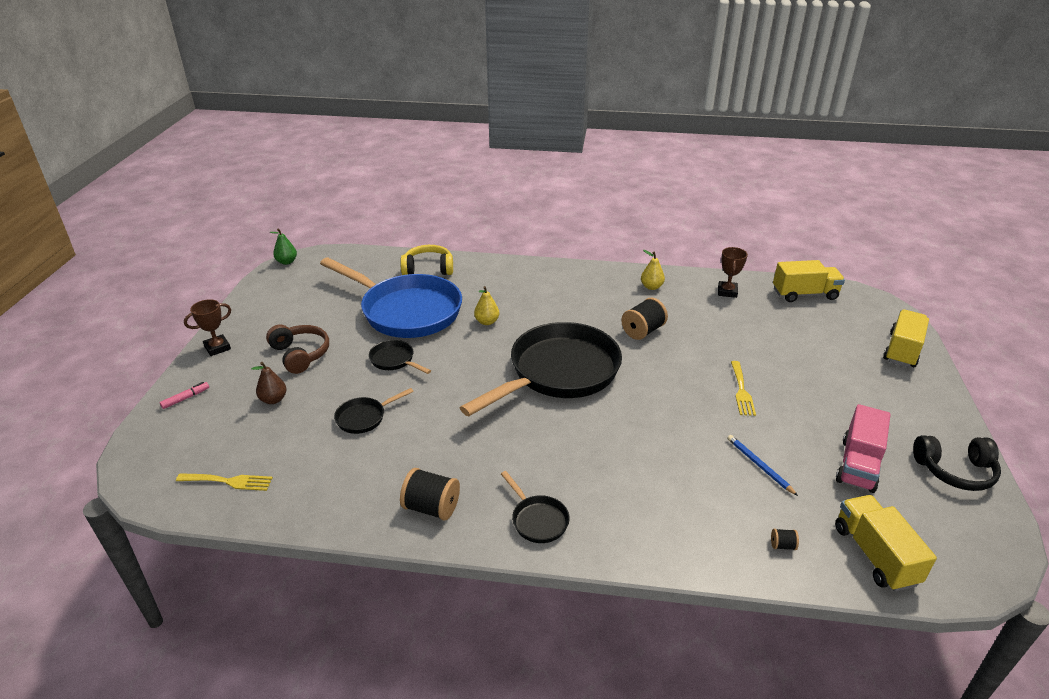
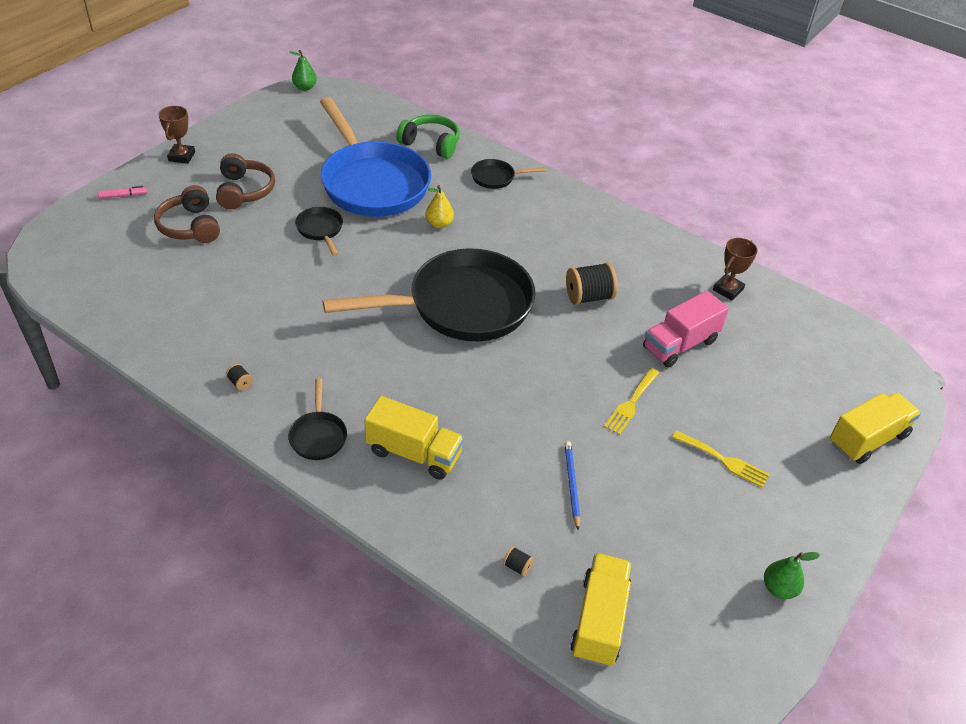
camera: 25 degrees right, 10 degrees up
yellow fork [176,473,273,491] -> yellow fork moved to [672,430,770,488]
brown trophy [184,299,231,356] -> brown trophy turned 75 degrees counterclockwise [158,106,195,164]
brown pear [251,362,287,404] -> brown headphones [154,185,220,243]
black pan [334,388,414,434] -> black pan moved to [471,159,546,189]
yellow headphones [400,245,453,275] -> green headphones [396,115,460,159]
black spool [400,468,460,521] -> black spool [226,364,253,390], size x0.45
yellow pear [641,250,665,290] -> none
yellow truck [773,260,845,302] -> yellow truck moved to [364,396,464,480]
pink truck [836,404,891,493] -> pink truck moved to [643,291,729,368]
black headphones [913,435,1001,491] -> green pear [764,552,820,599]

